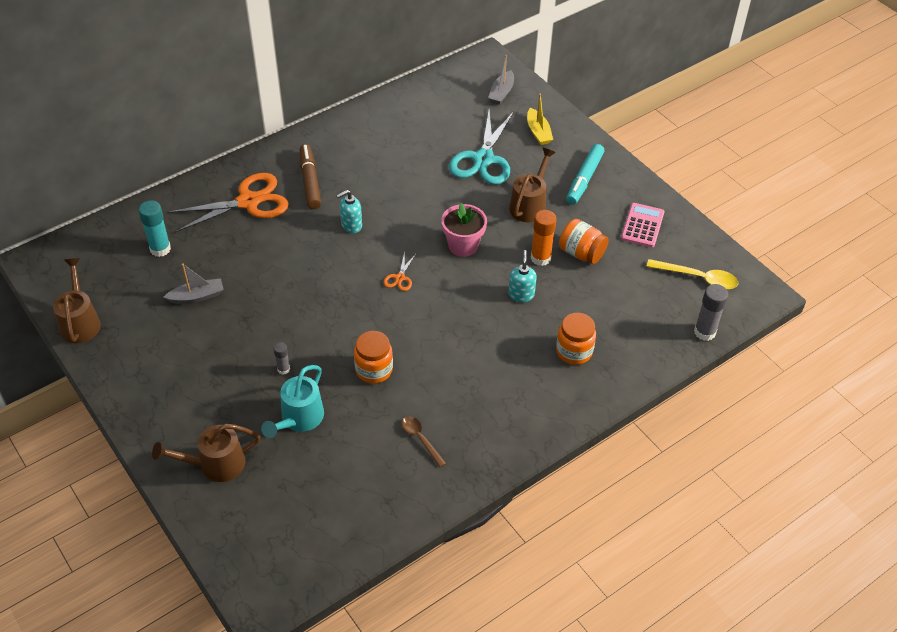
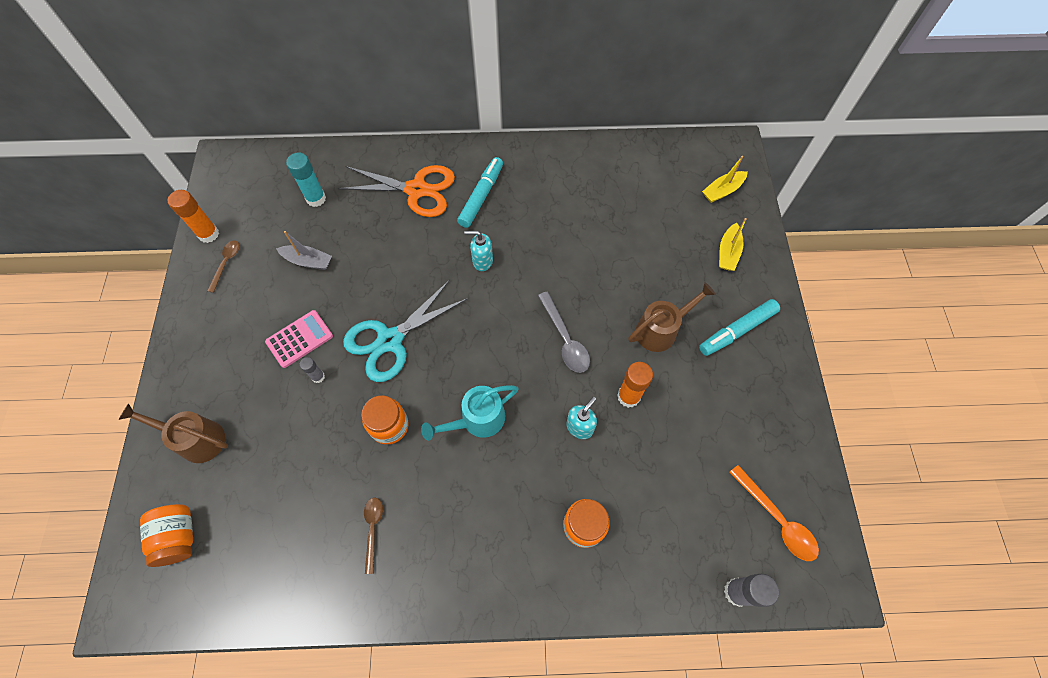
camera: 35 degrees right, 15 degrees up
brown watering can [53,258,101,343] -> orange glue stick [168,190,219,243]
turquoise watering can [261,365,324,438] -> turquoise watering can moved to [421,385,518,441]
brown marker [300,144,321,209] -> turquoise marker [457,157,503,228]
orange scissors [384,252,416,291] -> none
pink flower pot [441,203,487,257] -> grey spoon [538,292,590,373]
turquoise scissors [449,110,514,185] -> turquoise scissors moved to [343,280,468,382]
grey boat [488,55,514,105] -> yellow boat [702,156,748,203]
orange jar [559,219,609,264] -> orange jar moved to [140,504,193,567]
pink calculator [621,203,664,247] -> pink calculator moved to [265,310,333,368]
yellow spoon [646,259,738,289] -> orange spoon [729,465,819,561]
none -> brown spoon [207,240,240,293]

